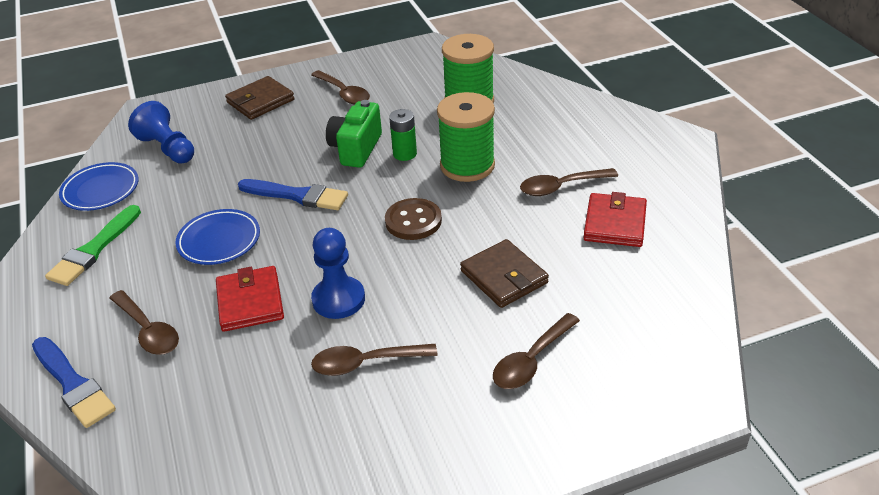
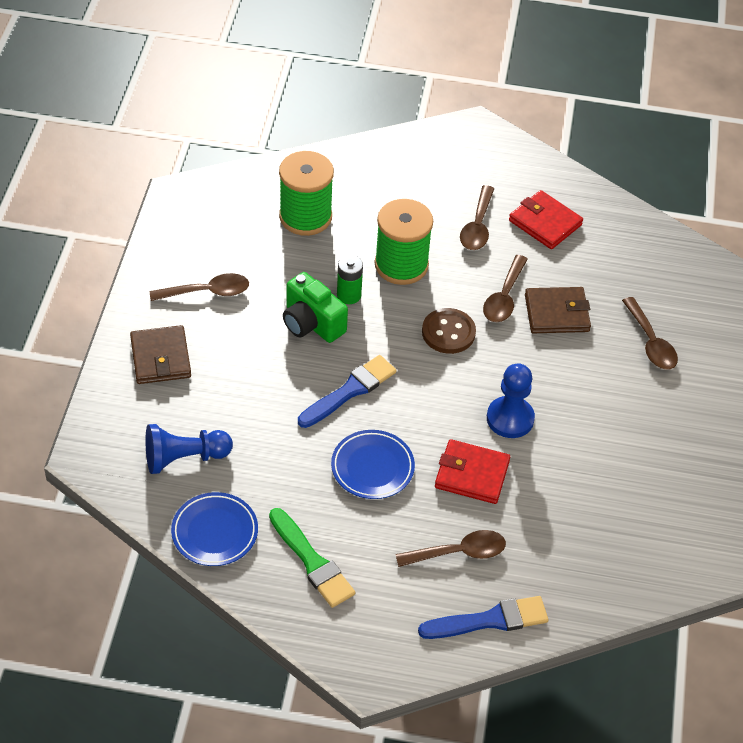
camera: 65 degrees left, 10 degrees up
brown spoon [311,344,438,376] -> brown spoon moved to [483,255,528,322]

